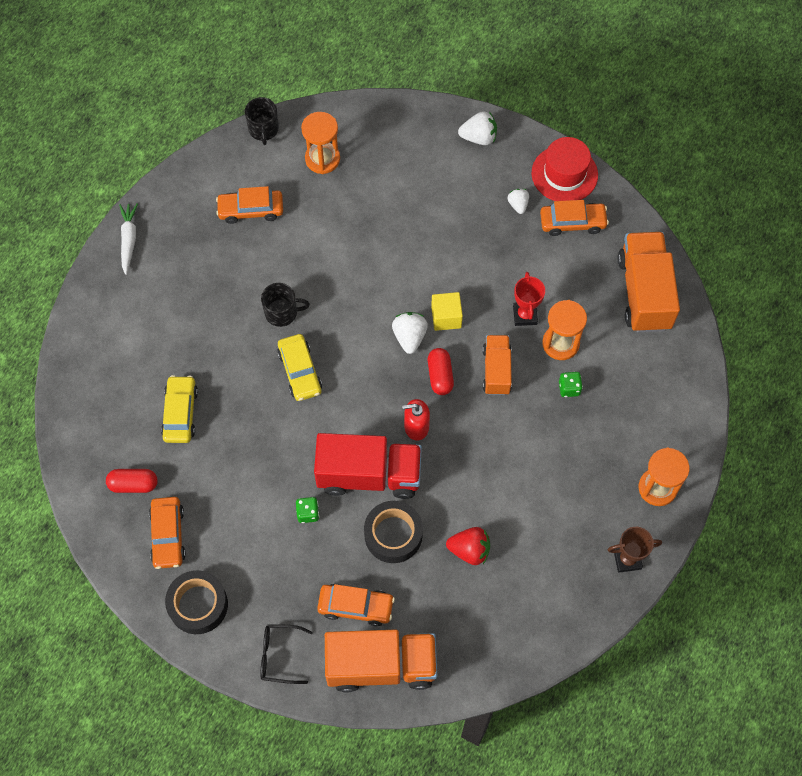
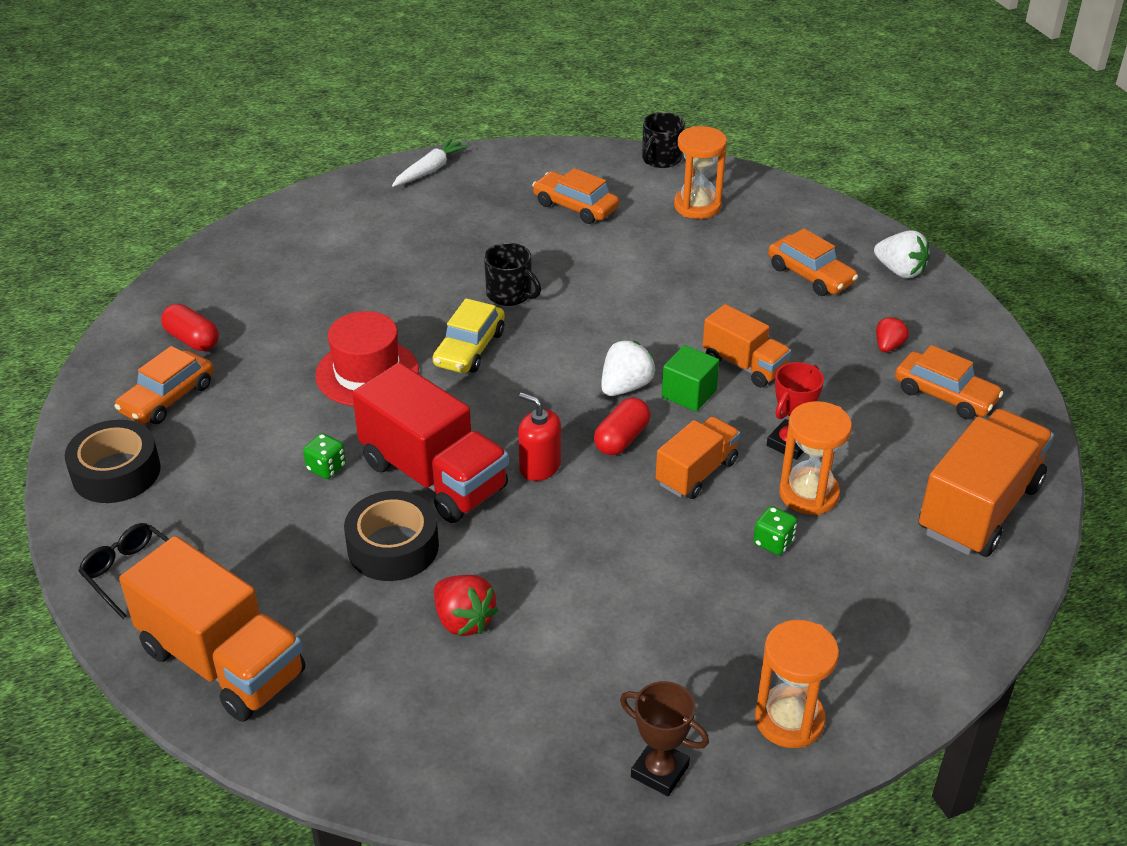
camera: 40 degrees right, 25 degrees down
yellow car [161,375,198,443] -> none
orange car [317,584,395,626] -> orange car moved to [768,228,858,296]
yellow cube [431,292,463,331] -> green cube [662,345,719,412]
white strawberry [508,189,529,214] -> red strawberry [876,317,909,353]
red hat [532,137,598,201] -> red hat moved to [315,311,419,406]
none -> orange truck [702,304,791,388]

